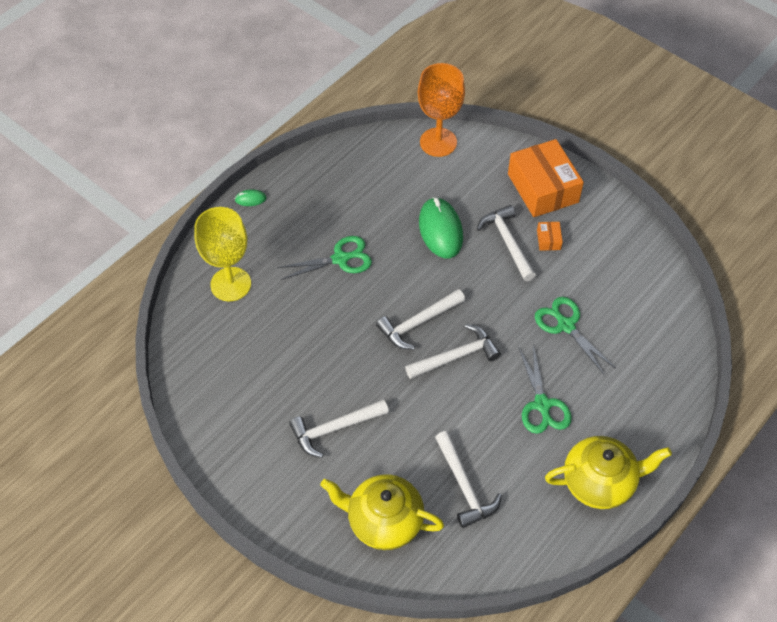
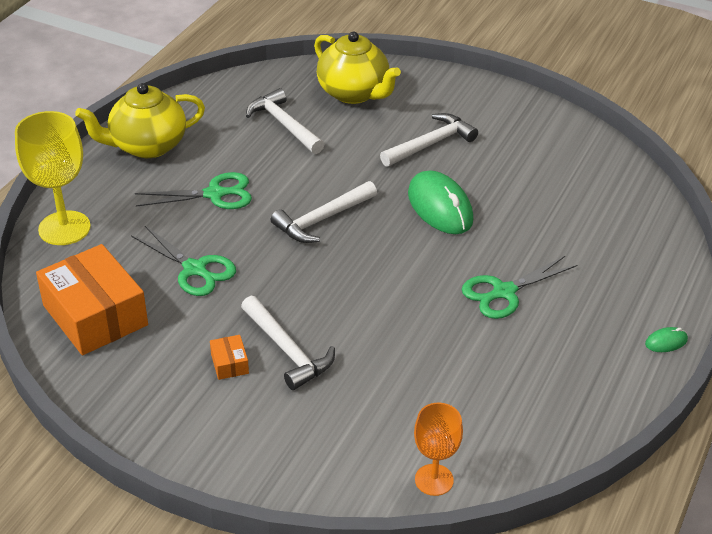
camera: 165 degrees right, 15 degrees down
yellow goblet [194,207,251,301] -> yellow goblet moved to [15,111,91,245]
yellow teapot [320,474,444,550] -> yellow teapot turned 45 degrees clockwise [314,32,401,104]
white hammer [376,289,465,350] -> none
orange goblet [418,63,465,157] -> orange goblet [414,403,463,496], size x0.62
green mouse [419,197,463,258] -> green mouse moved to [408,171,473,234]
orange box [508,139,584,217] -> orange box moved to [36,244,148,355]
green scissors [518,345,572,434] -> green scissors turned 105 degrees clockwise [135,172,252,209]

